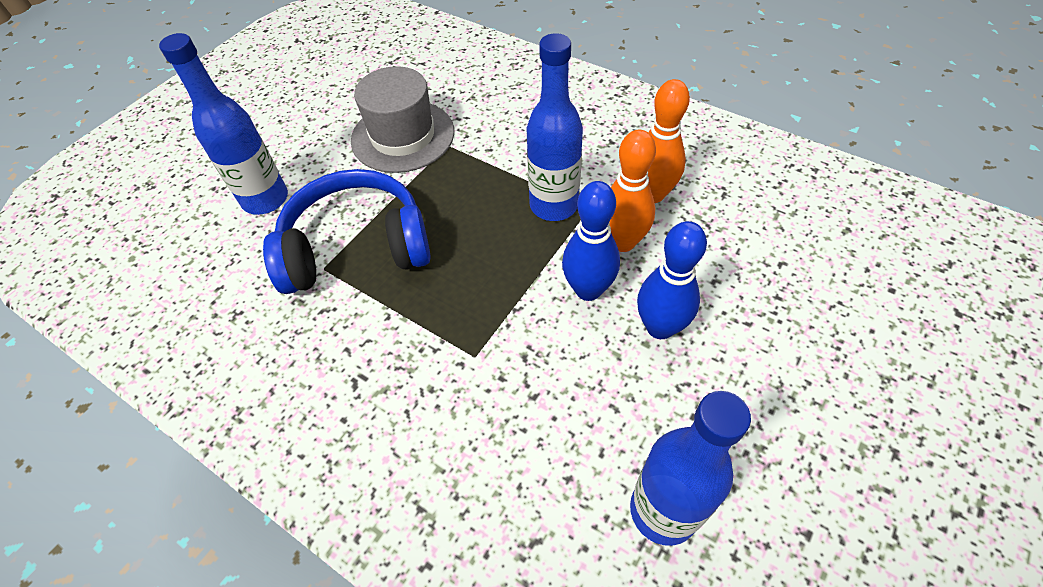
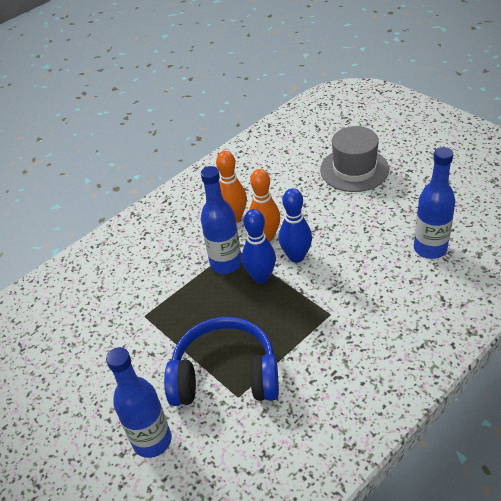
camera: 75 degrees left, 10 degrees down
blue headphones [263,169,431,294] -> blue headphones turned 90 degrees clockwise [164,317,279,406]
grey hat [351,66,454,173] -> grey hat moved to [320,126,389,192]
blue bowling pin [637,221,707,339] -> blue bowling pin moved to [242,209,276,283]

